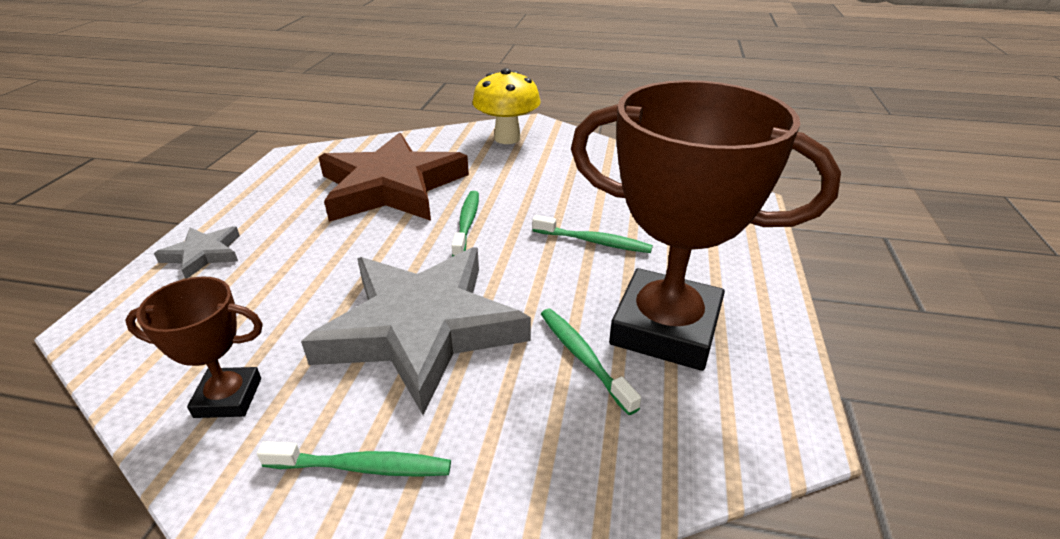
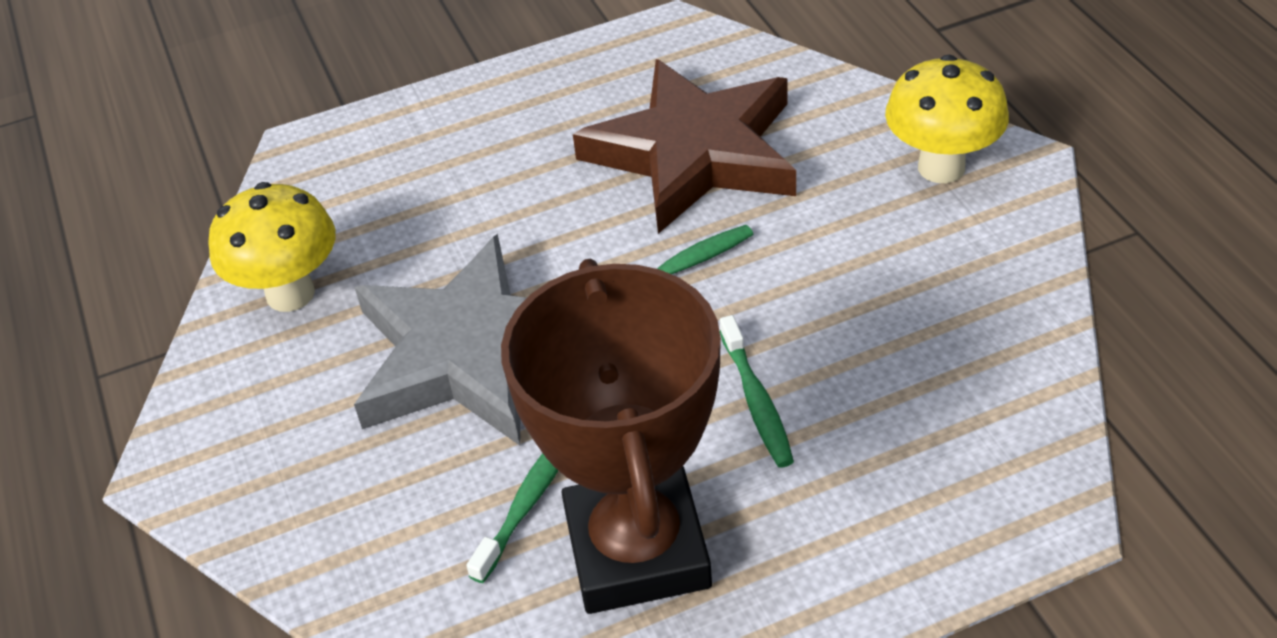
camera: 60 degrees right, 10 degrees up
brown trophy [125,276,263,418] -> yellow mushroom [208,182,336,312]
grey star [154,226,240,279] -> none
green toothbrush [257,441,451,477] -> none

